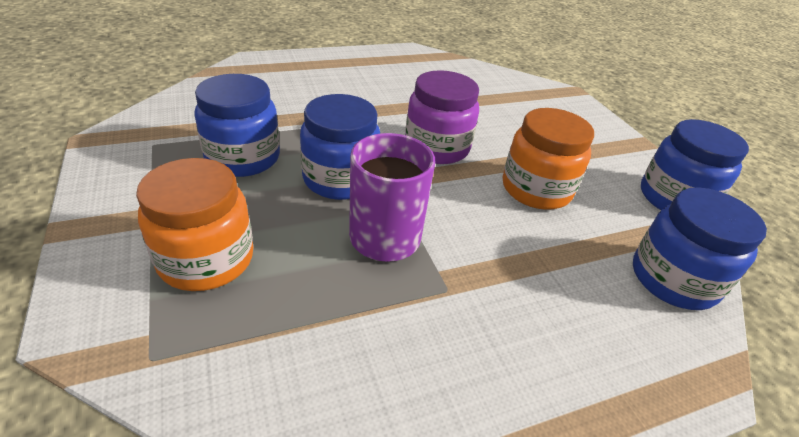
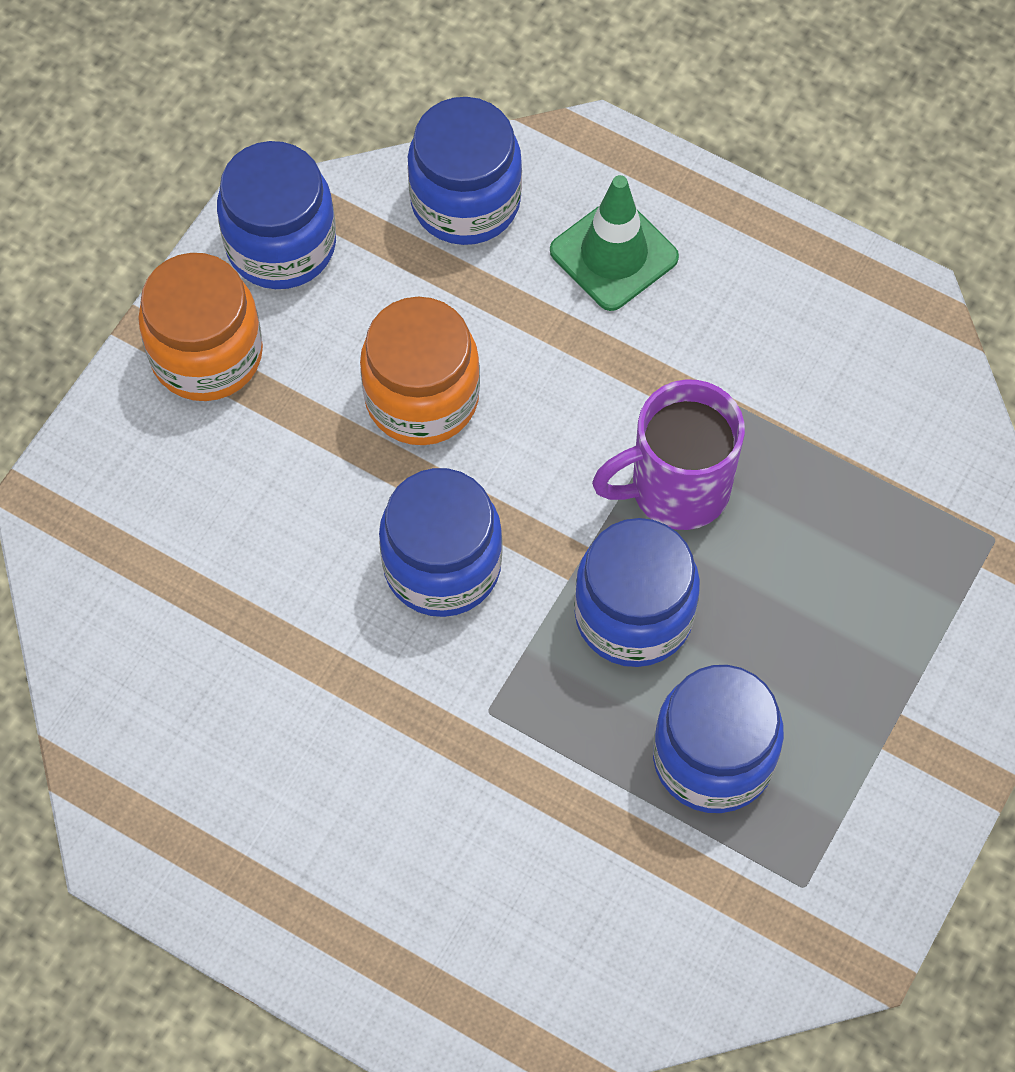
camera: 125 degrees left, 25 degrees up
orange jar [136,158,253,291] -> orange jar moved to [138,253,263,401]
purple jar [405,70,479,164] -> blue jar [379,468,502,617]
none -> green traffic cone [550,175,679,311]

